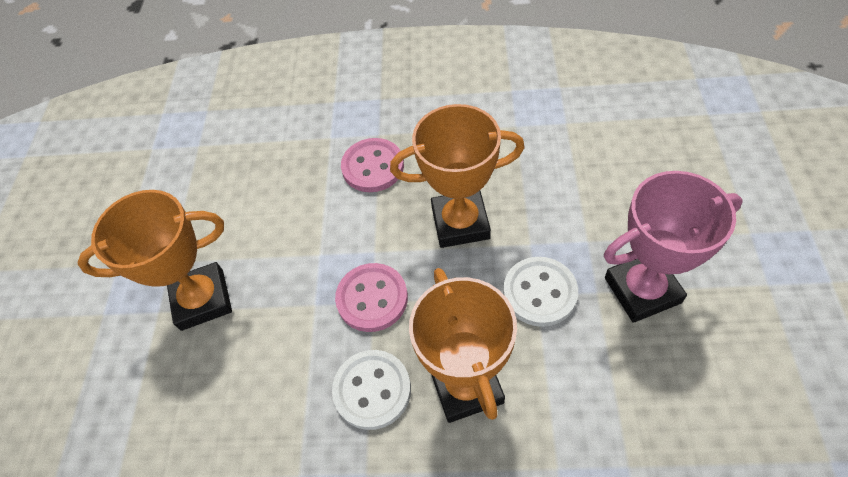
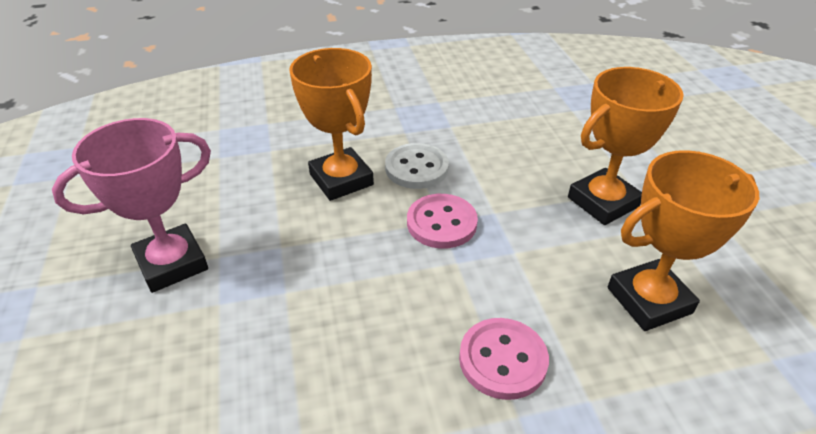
camera: 160 degrees right, 15 degrees down
orange trophy [390,104,525,248] -> orange trophy moved to [608,150,759,331]
white button [503,257,578,327] -> none

